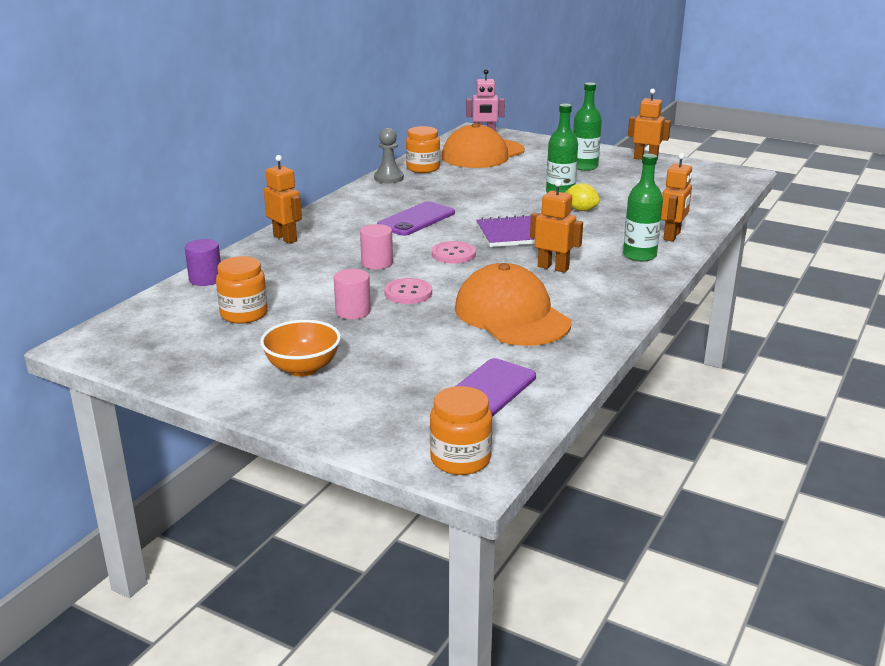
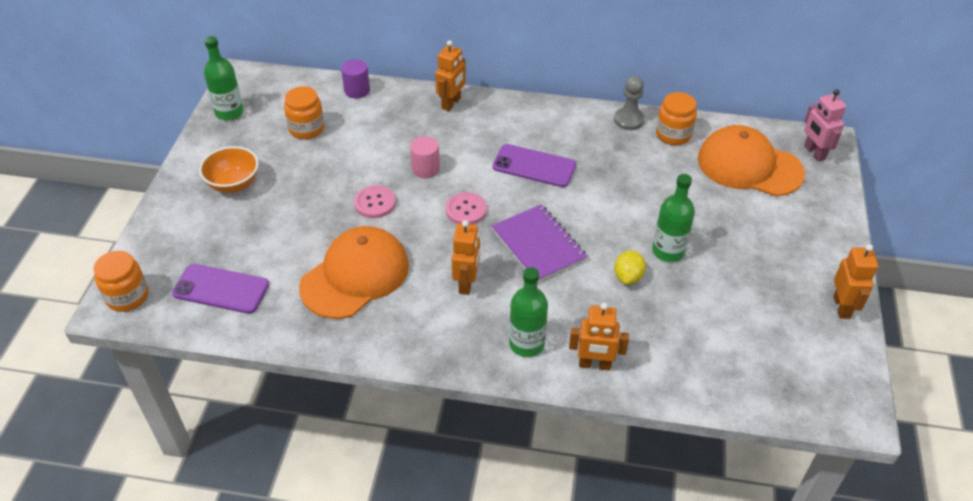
camera: 70 degrees right, 20 degrees up
pink cylinder [334,269,371,319] -> none
green bottle [573,82,602,171] -> green bottle moved to [204,36,244,121]

